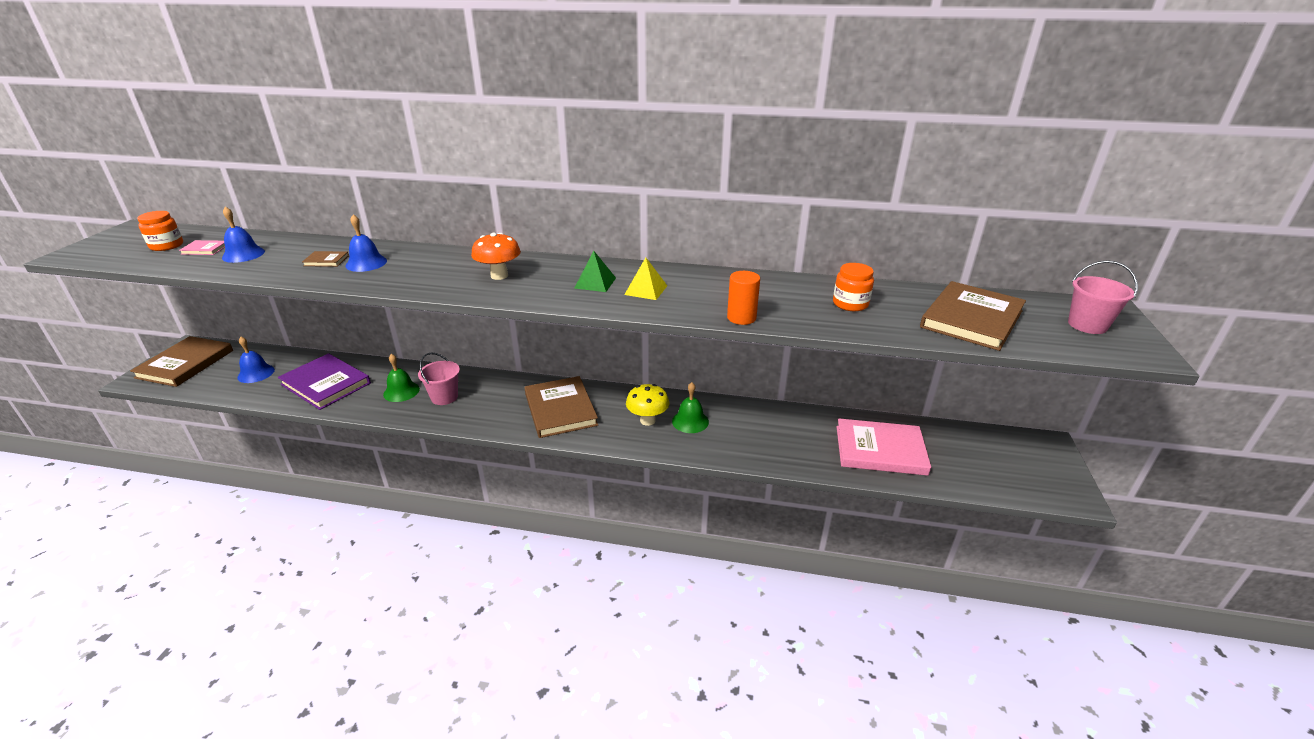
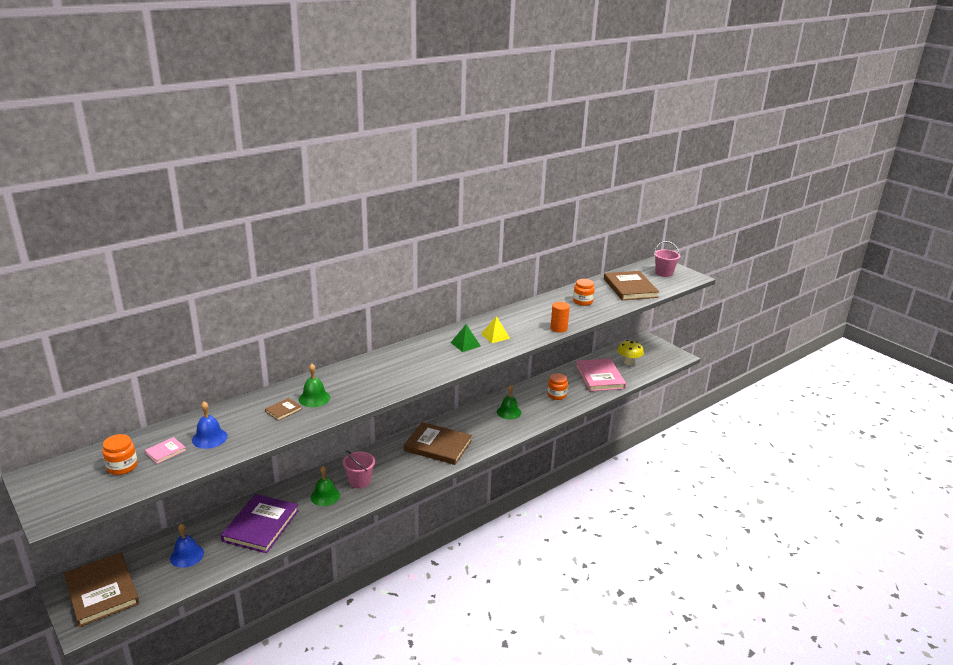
camera: 50 degrees left, 5 degrees down
purple book [278,353,371,410] -> purple book turned 60 degrees counterclockwise [221,494,299,553]
blue bell [346,214,387,272] -> green bell [299,364,330,407]
orange mushroom [471,233,521,280] -> none
yellow mushroom [626,384,669,426] -> yellow mushroom moved to [617,340,644,365]
pink book [836,418,931,476] -> pink book turned 60 degrees counterclockwise [576,359,626,391]
none -> orange jar [547,373,568,400]

